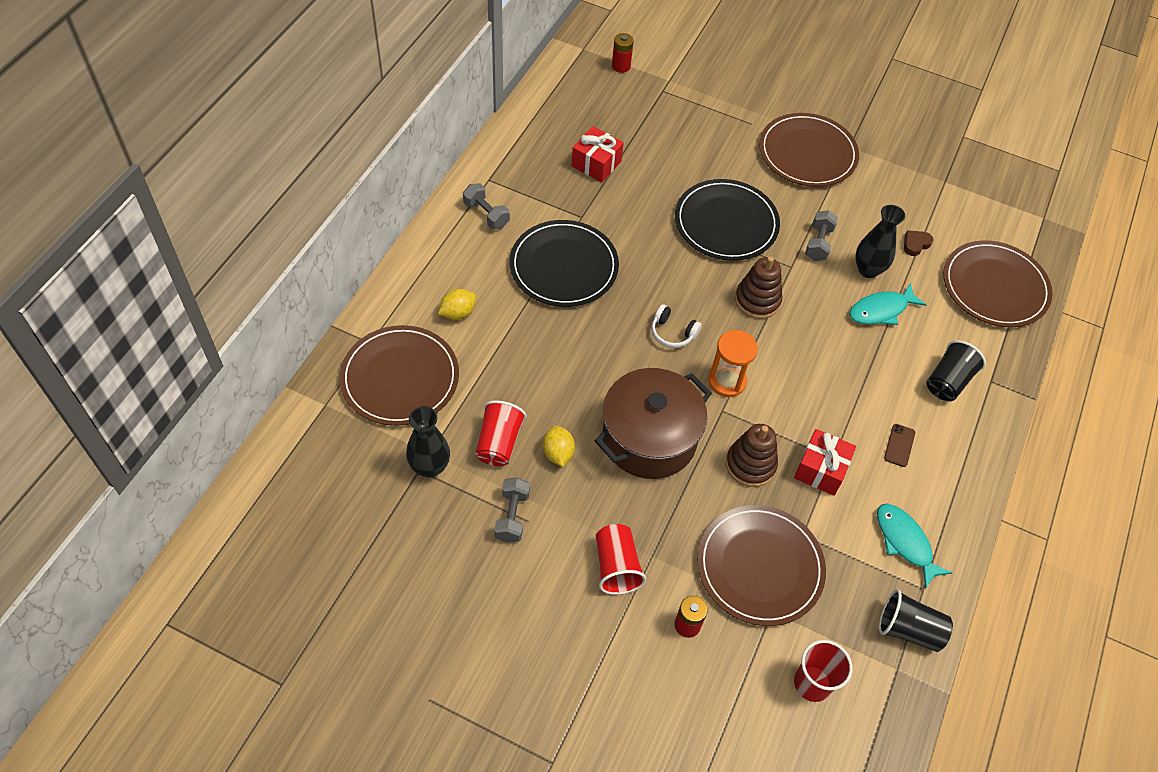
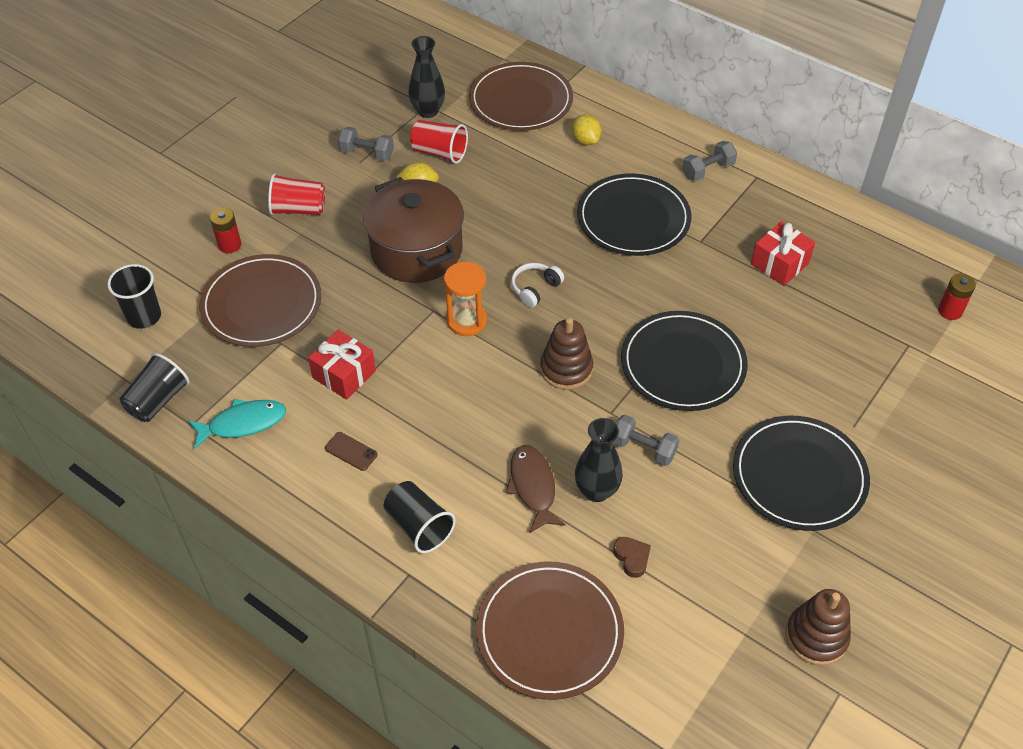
camera: 105 degrees right, 5 degrees down
brown stacking toy [726,424,778,487] -> brown stacking toy moved to [786,589,851,666]
brown plate [759,113,859,187] -> black plate [733,416,870,531]
red cup [794,640,853,702] -> black cup [107,264,161,329]
turquoise fish [849,283,927,325] -> brown fish [506,445,566,533]

